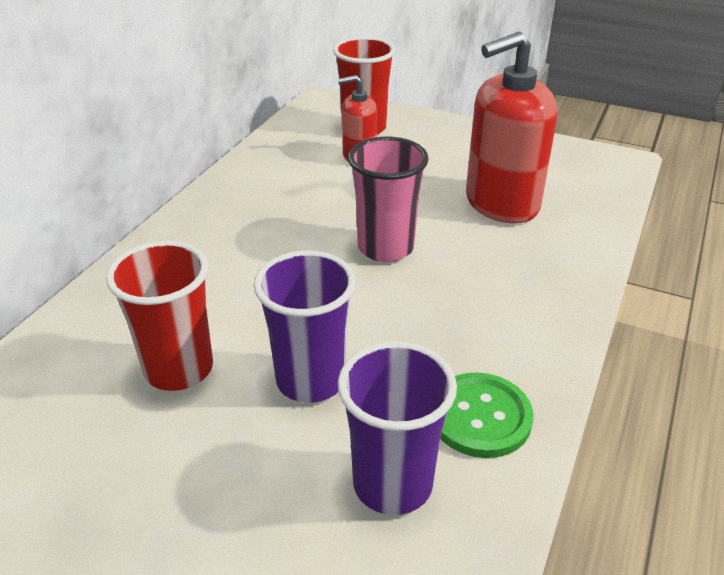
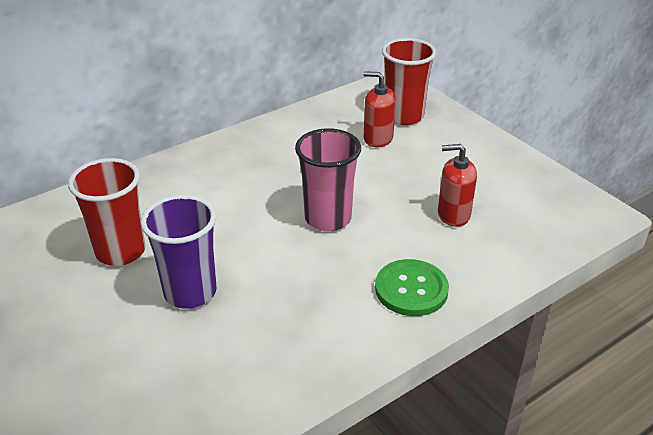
camera: 30 degrees right, 0 degrees up
purple cup [338,341,457,515] -> none
green button [440,373,534,458] -> green button moved to [375,259,449,316]
red soap dispenser [466,32,557,223] -> red soap dispenser [438,144,477,227], size x0.54

